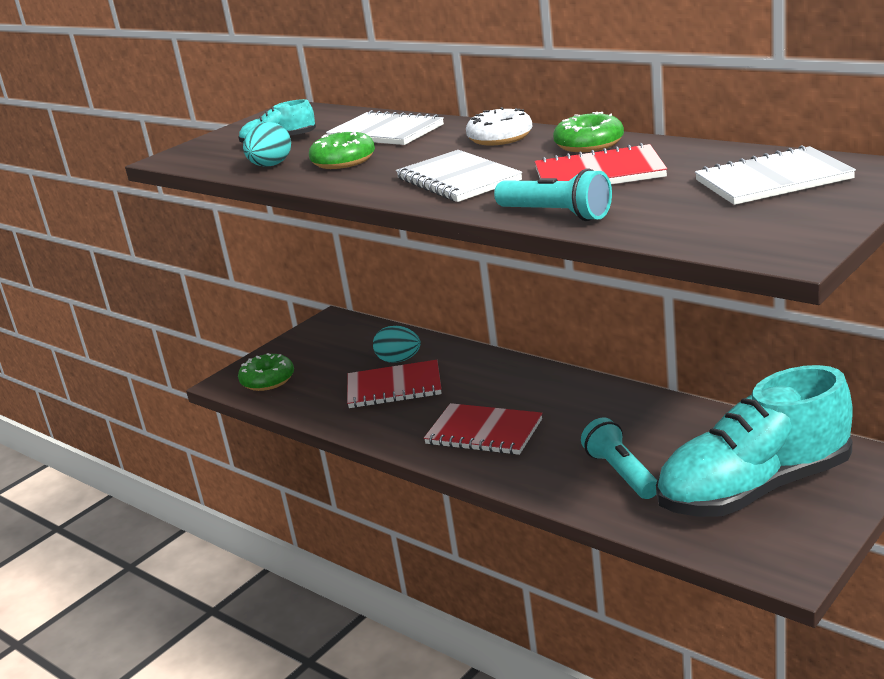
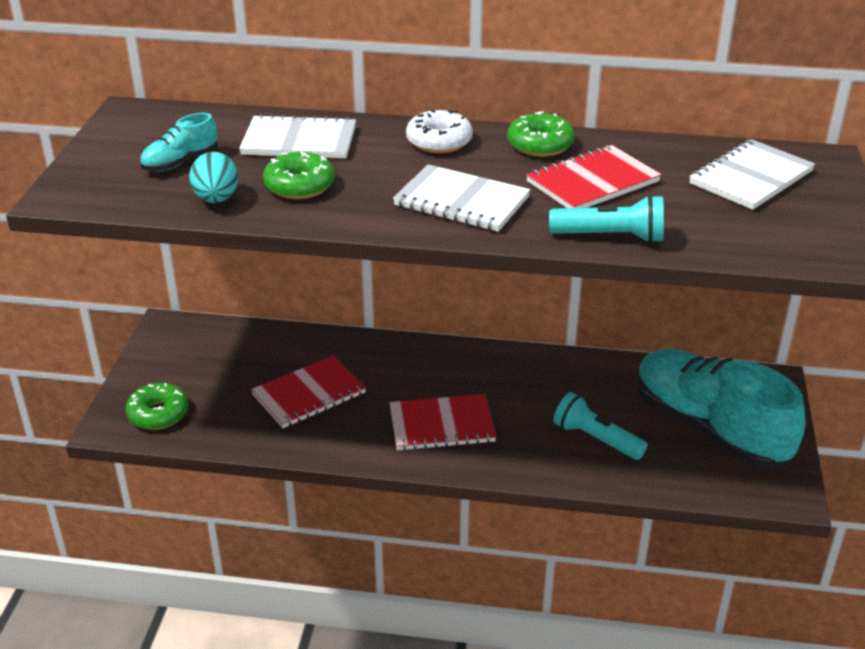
camera: 35 degrees left, 10 degrees up
turquoise egg [373,326,421,363] -> none
turquoise shoe [656,365,853,517] -> turquoise shoe turned 105 degrees clockwise [637,349,806,470]

